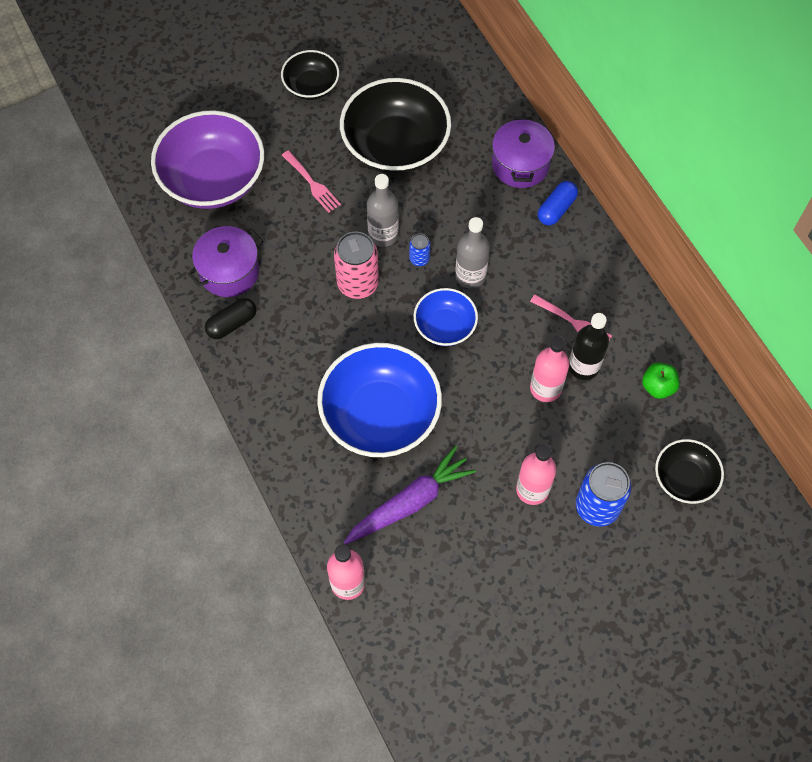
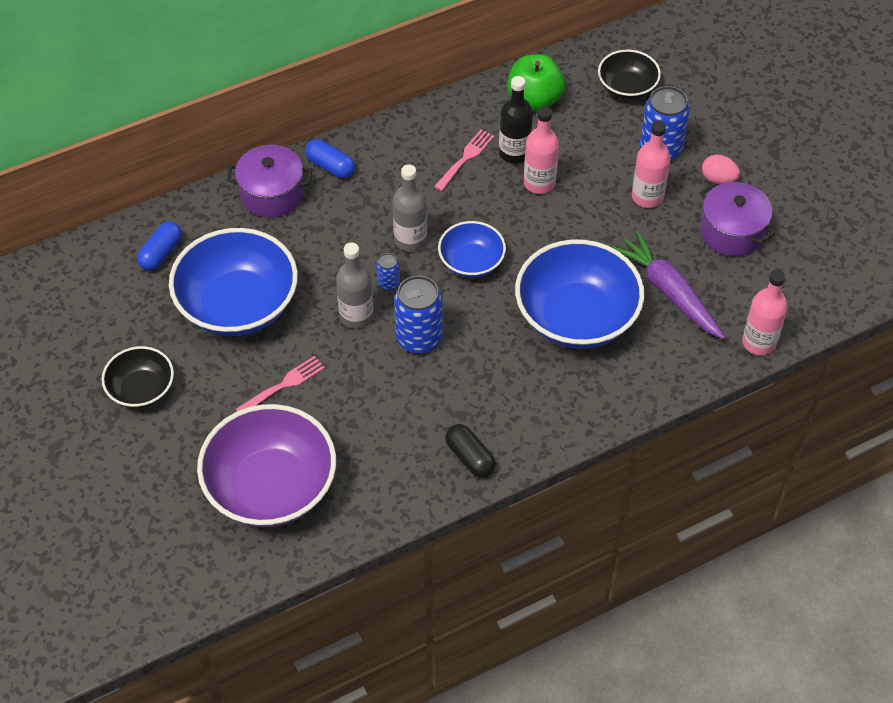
camera: 90 degrees left, 10 degrees down
purple pot [188,226,263,297] -> purple pot moved to [700,182,775,256]
pink can [334,232,379,299] -> blue can [394,276,443,354]
black bowl [340,78,451,174] -> blue bowl [169,228,298,336]
green apple [642,363,680,399] -> green apple [507,54,565,111], size x1.64
none -> blue capsule [137,221,182,271]
none -> pink egg [702,155,740,184]

